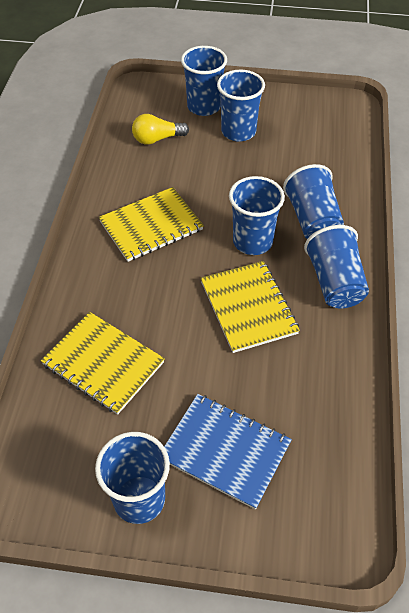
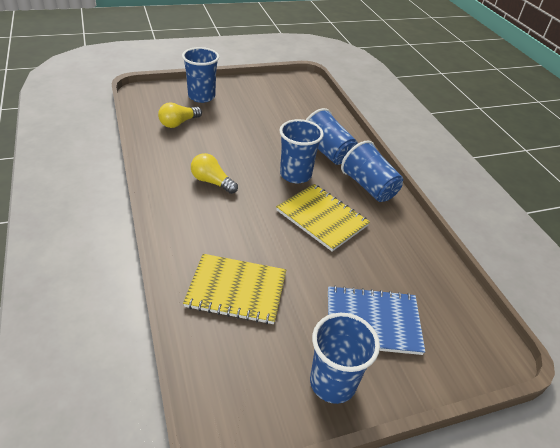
camera: 30 degrees left, 10 degrees down
yellow notebook [99,187,204,262] -> yellow light bulb [191,153,238,194]
blue cup [217,70,265,142] -> none

